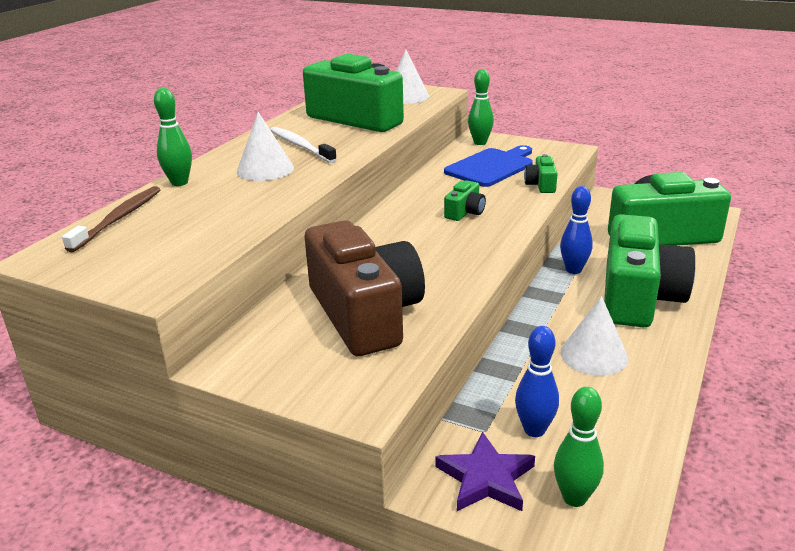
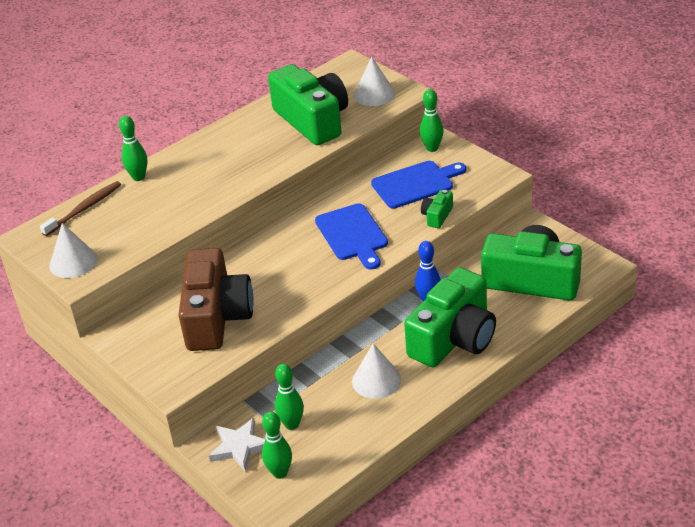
camera: 25 degrees right, 10 degrees up
white cone [237,112,294,181] -> white cone moved to [49,223,98,278]
white toothbrush [270,127,337,163] -> none
purple star [435,432,535,511] -> white star [209,418,265,471]
green camera [444,180,486,221] -> blue cutting board [315,203,388,270]
blue bowling pin [515,326,559,437] -> green bowling pin [275,364,304,430]

